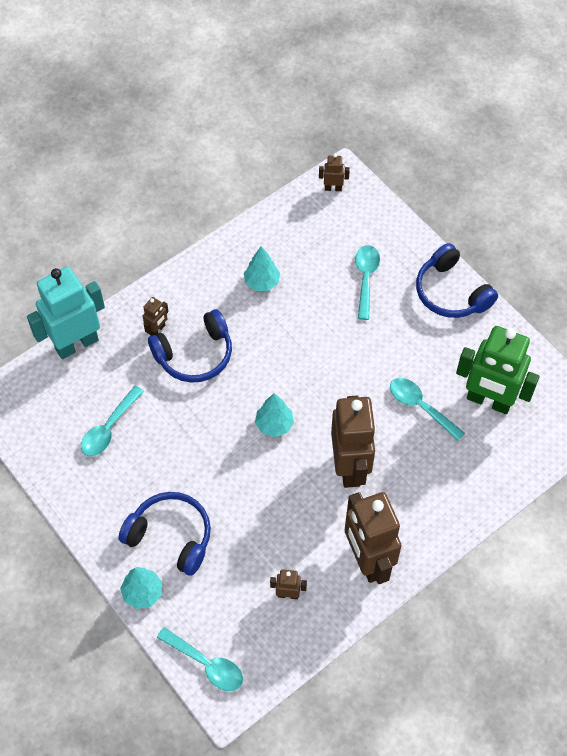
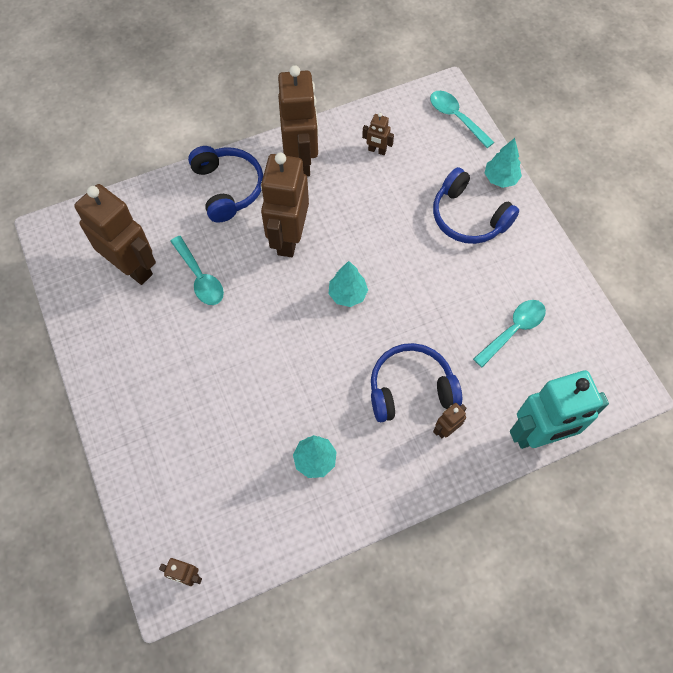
camera: 165 degrees left, 5 degrees up
turquoise spoon [355,245,380,320] -> none
blue headphones [416,243,498,318] -> blue headphones moved to [188,146,263,223]
green robot [456,326,540,414] -> brown robot [74,184,156,285]

